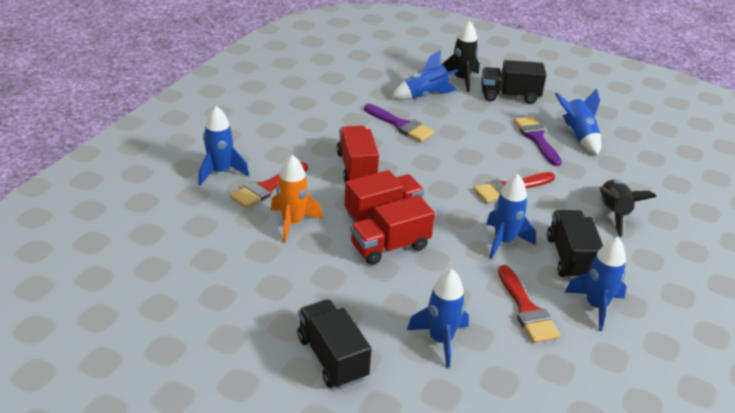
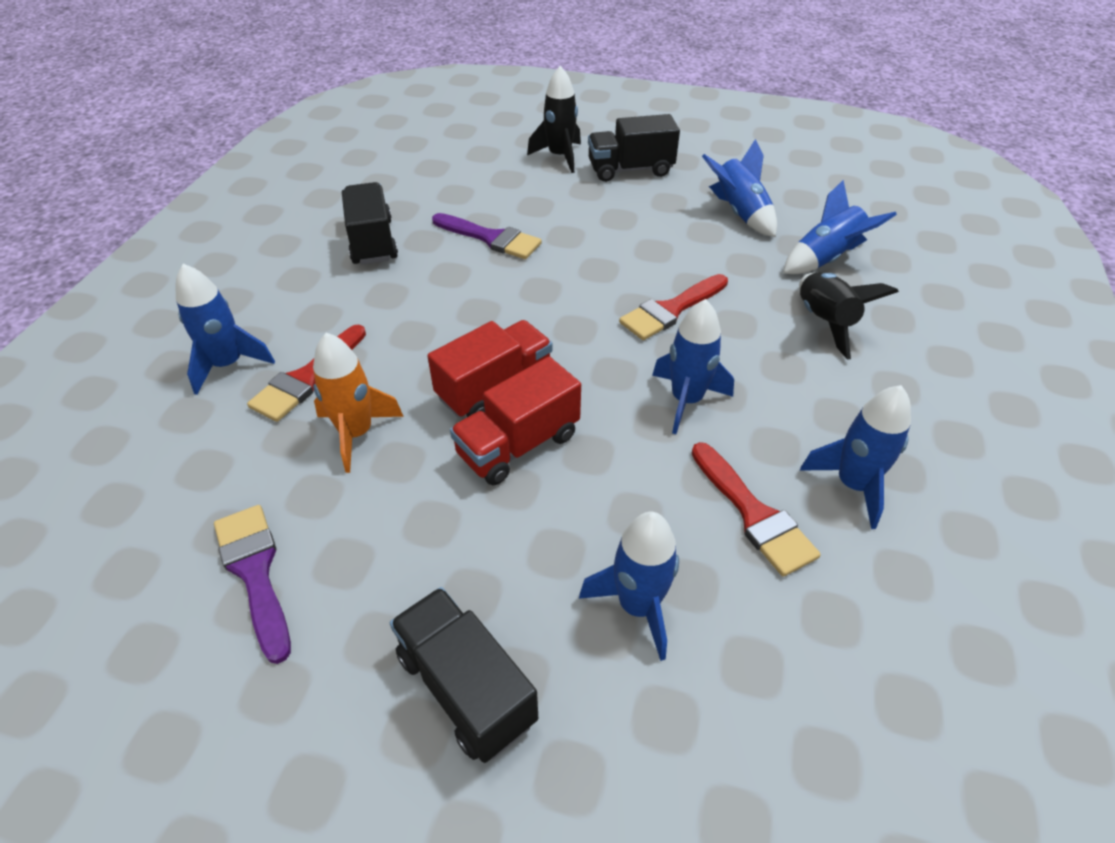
camera: 10 degrees left, 10 degrees up
red truck [337,126,379,183] -> none
blue rocket [391,50,458,100] -> blue rocket moved to [783,180,897,274]
purple brush [514,116,562,166] -> purple brush moved to [214,505,291,664]
black truck [547,210,603,280] -> black truck moved to [342,182,398,265]

